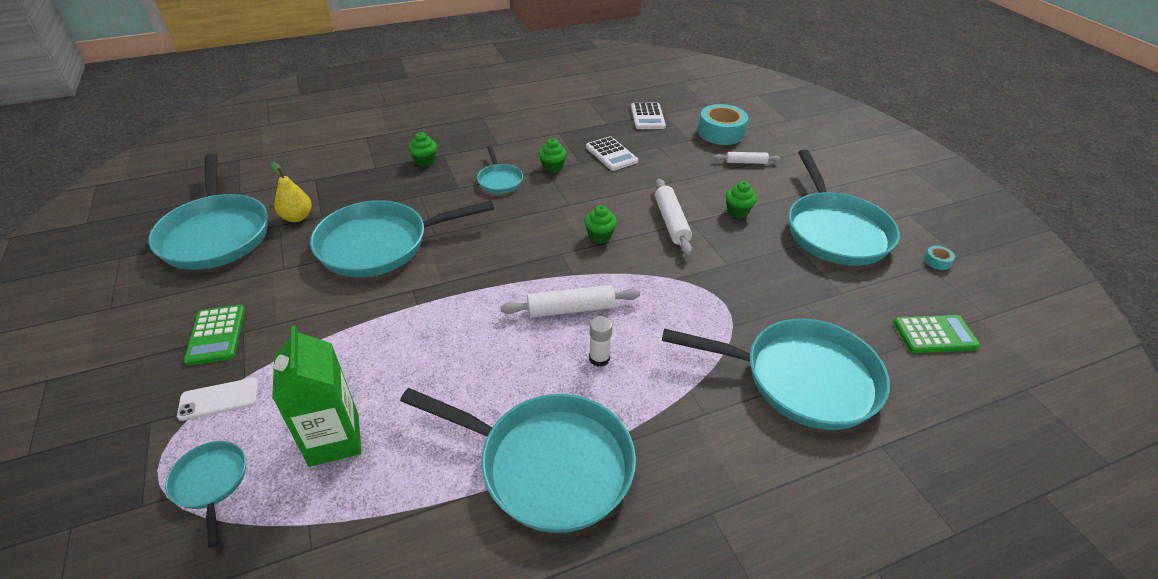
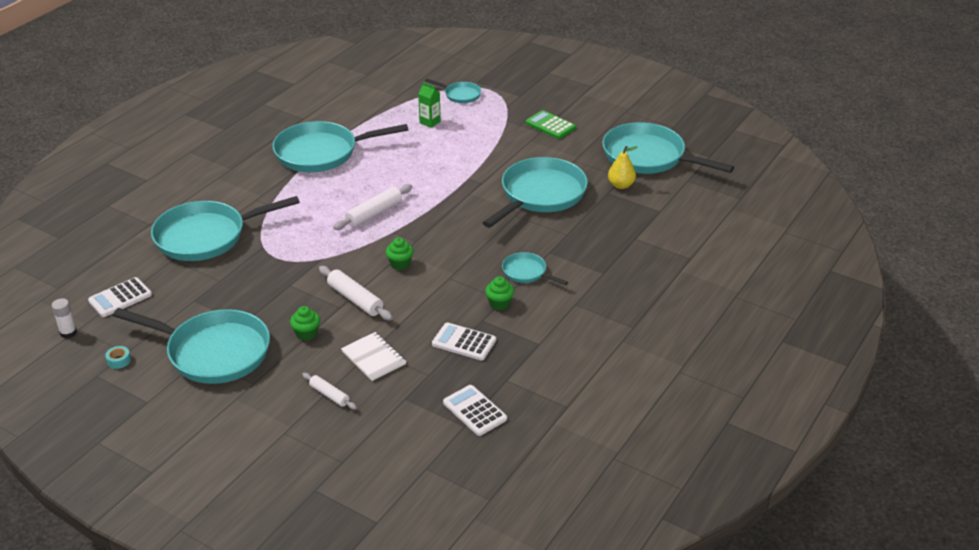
camera: 145 degrees right, 5 degrees down
white phone [177,378,258,421] -> none
green carton [272,325,361,467] -> green carton [418,82,441,128], size x0.57
green cupcake [408,132,437,167] -> none
white glue stick [589,316,613,367] -> white glue stick moved to [52,298,77,339]
turquoise tape [698,104,748,145] -> none
white rolling pin [714,152,781,164] -> white rolling pin turned 75 degrees clockwise [302,373,357,409]
turquoise pan [788,150,900,266] -> turquoise pan turned 150 degrees clockwise [113,308,270,384]
green calculator [893,315,980,353] -> white calculator [88,277,152,317]
none -> white notebook [341,332,406,381]

